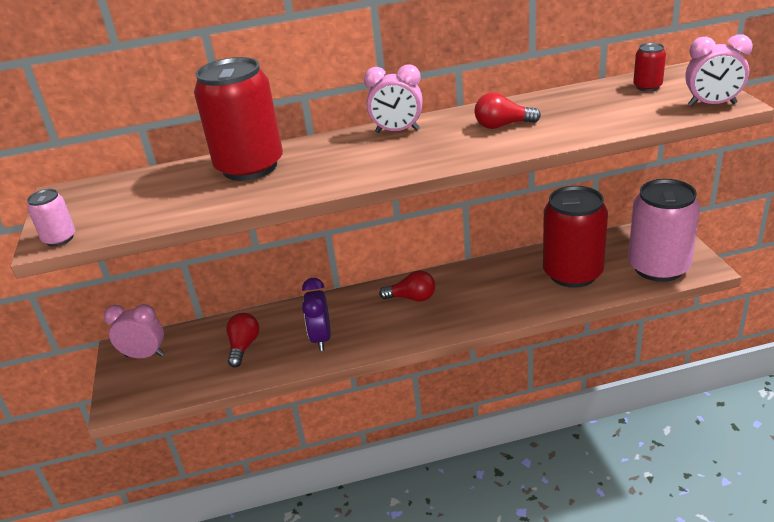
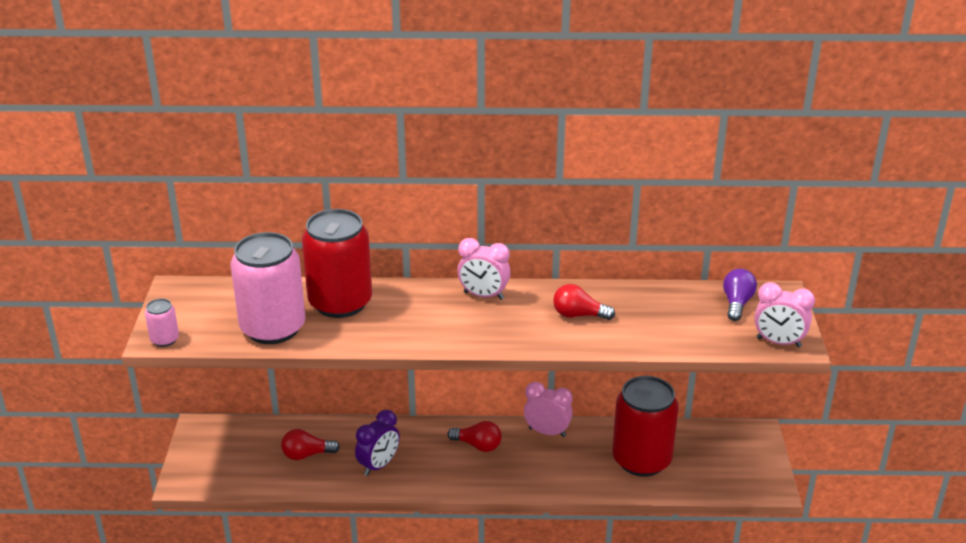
camera: 10 degrees right, 0 degrees up
pink clock [104,304,164,358] -> pink clock moved to [524,382,573,437]
red light bulb [227,313,259,368] -> red light bulb turned 120 degrees counterclockwise [281,429,340,460]
purple clock [302,278,331,351] -> purple clock turned 150 degrees counterclockwise [355,410,400,476]
pink can [628,179,700,282] -> pink can moved to [230,232,306,344]
red can [633,43,666,91] -> purple light bulb [723,269,757,321]

